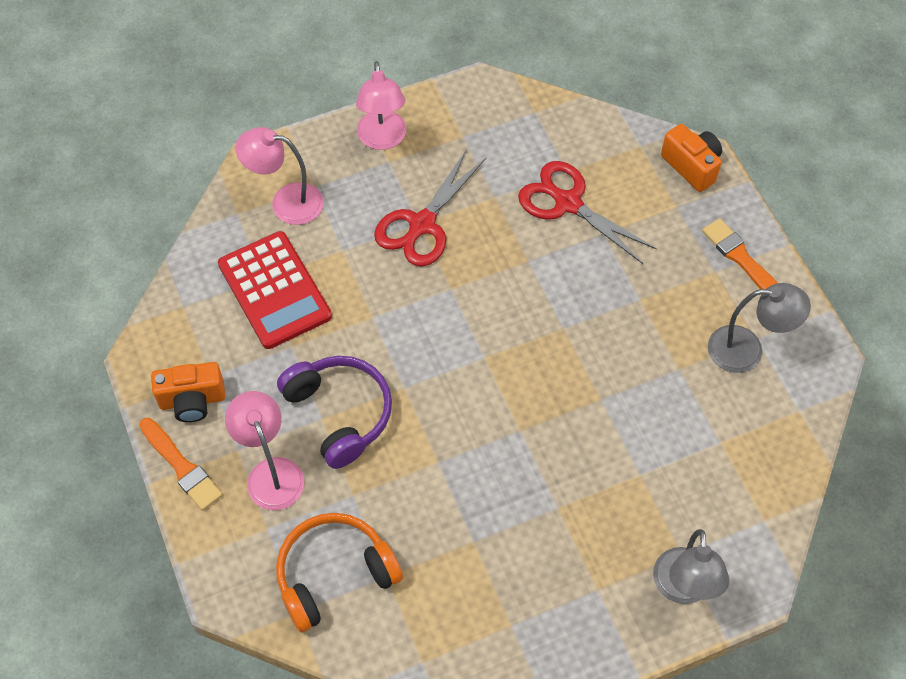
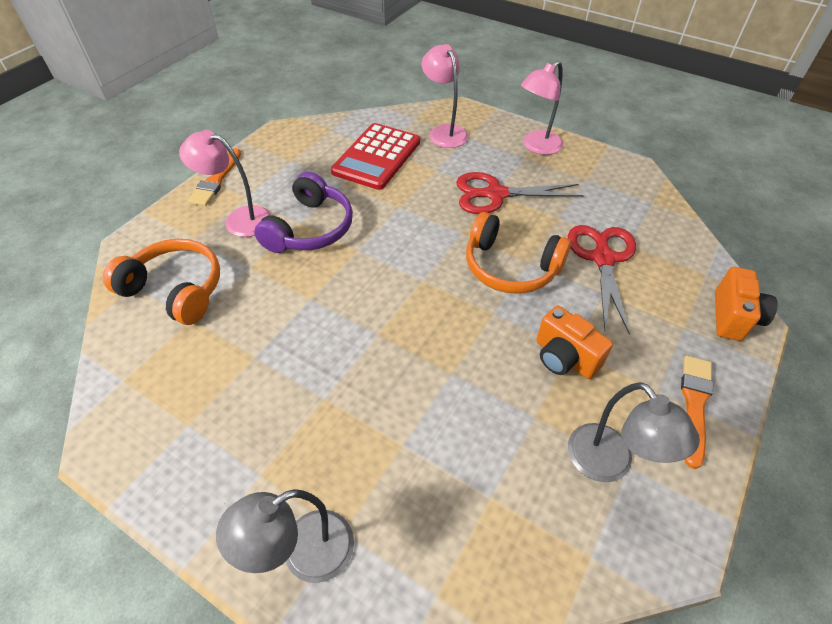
camera: 55 degrees right, 10 degrees down
orange camera [151,362,225,422] -> orange camera moved to [536,306,613,379]
pink lamp [225,391,304,510] -> pink lamp turned 105 degrees counterclockwise [179,130,271,237]
none -> orange headphones [466,212,571,294]

